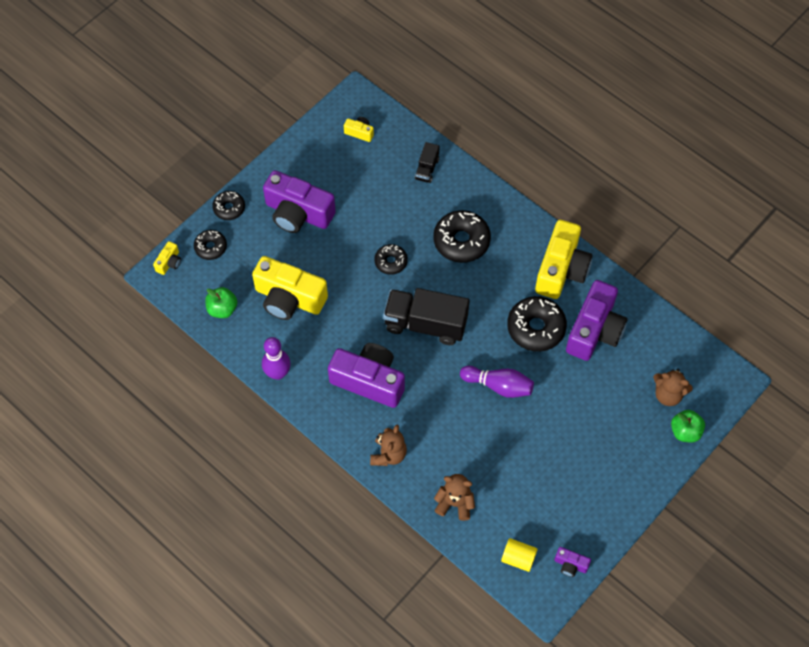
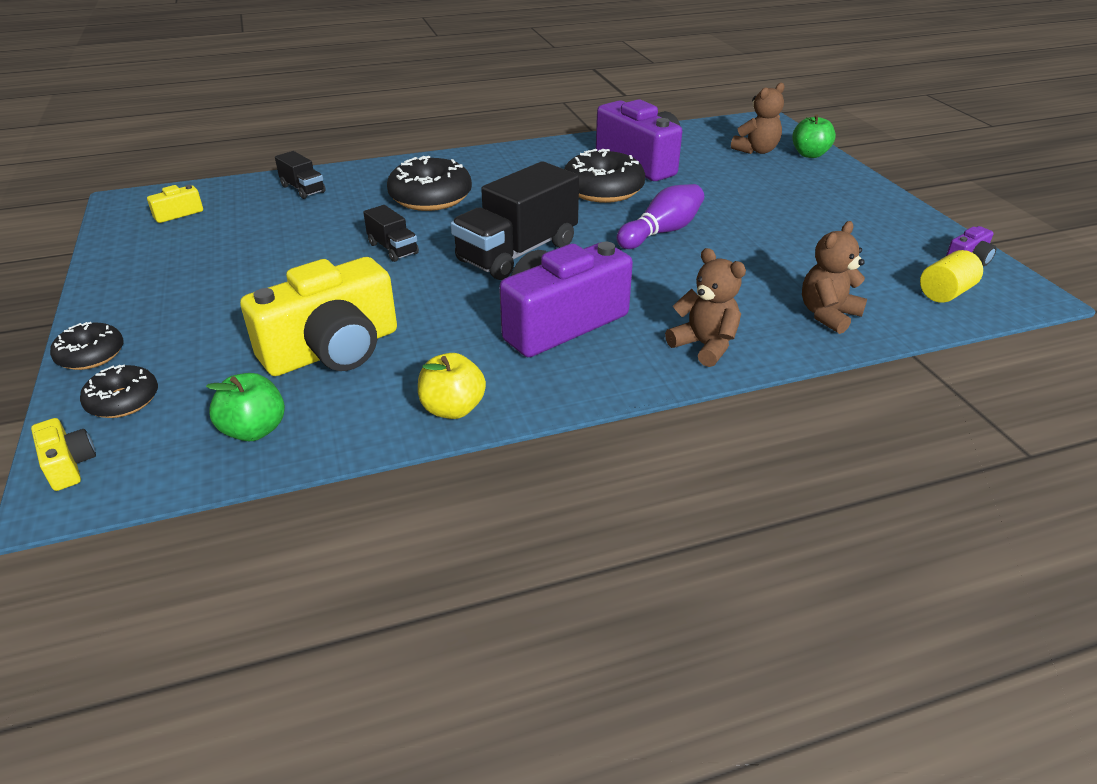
camera: 60 degrees left, 25 degrees down
purple bowling pin [262,337,291,380] -> yellow apple [418,353,486,419]
purple camera [263,170,336,233] -> none
black donut [375,244,408,275] -> black truck [363,205,419,262]
yellow camera [535,220,593,299] -> none

